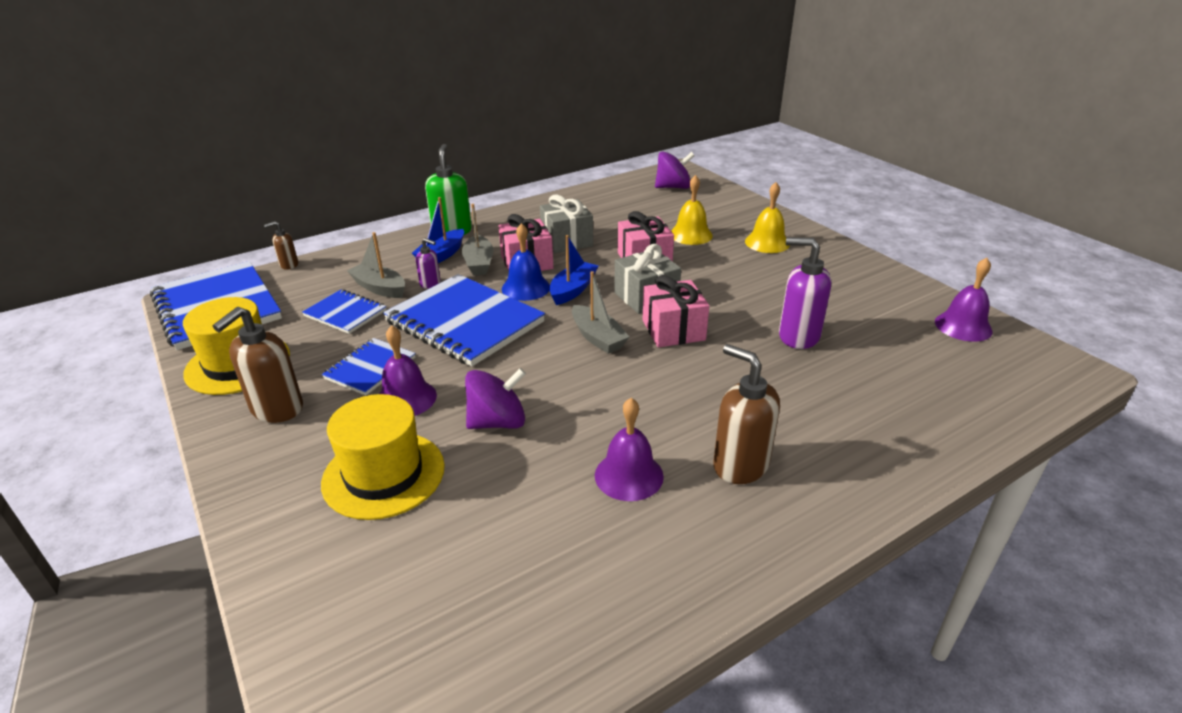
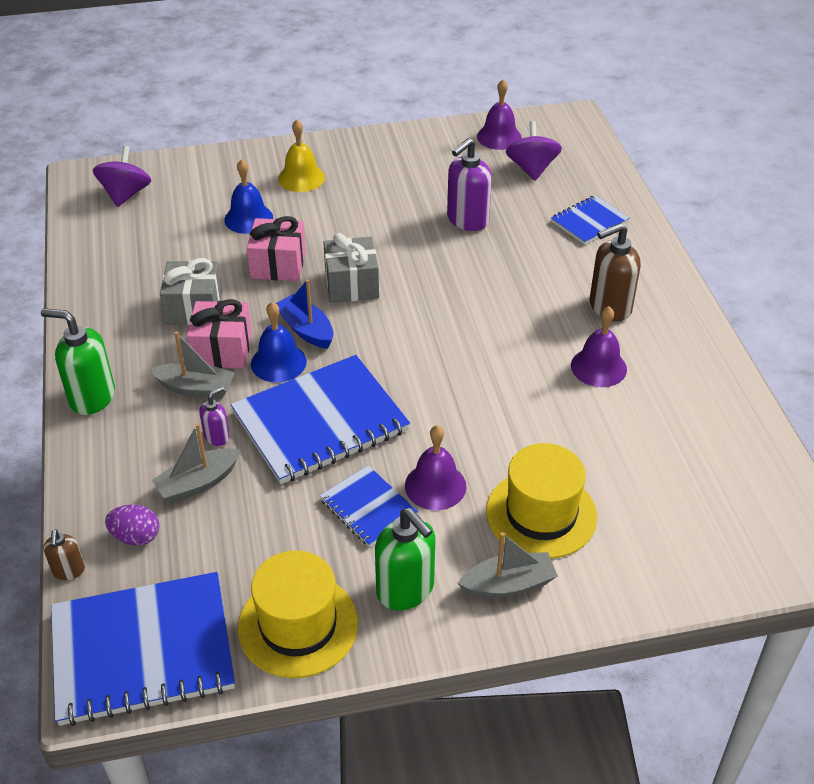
camera: 70 degrees left, 10 degrees up
brown soap dispenser [213,307,303,423] -> green soap dispenser [375,508,435,610]
blue notebook [302,289,386,334] -> blue notebook moved to [551,195,629,245]
blue boat [412,197,464,263] -> none
purple spinning top [465,368,526,429] -> purple spinning top moved to [506,121,562,181]
grey boat [572,271,629,354] -> grey boat moved to [457,532,558,598]
pink gift [642,275,709,347] -> none
yellow bell [671,175,713,245] -> blue bell [224,159,273,234]
none -> purple egg [105,504,160,546]

